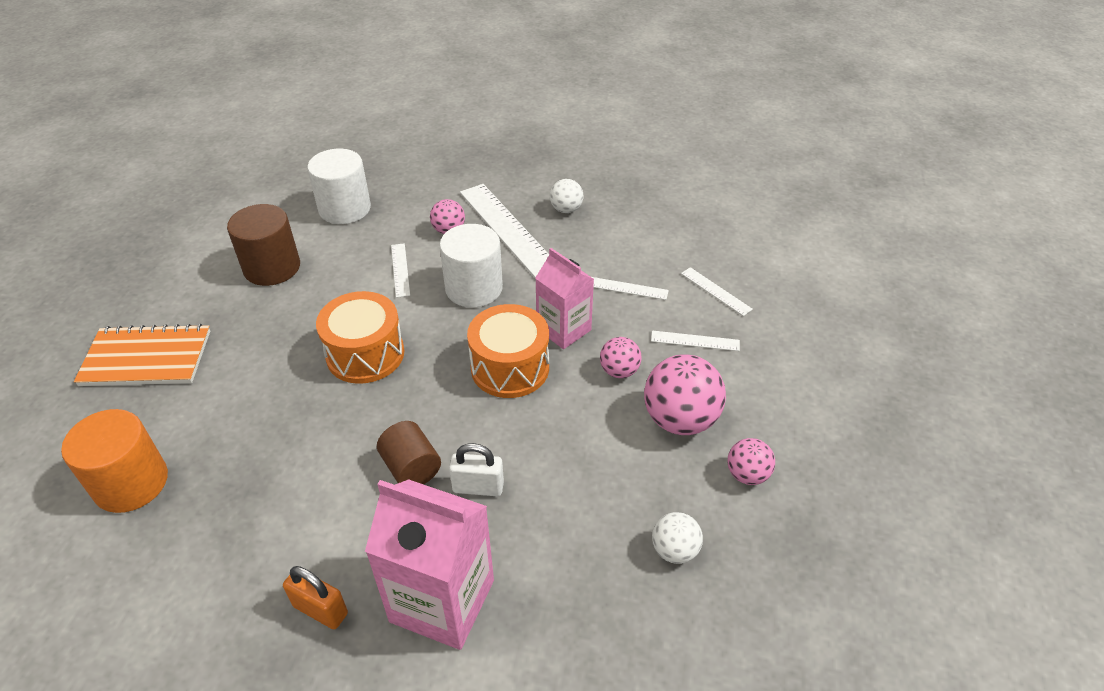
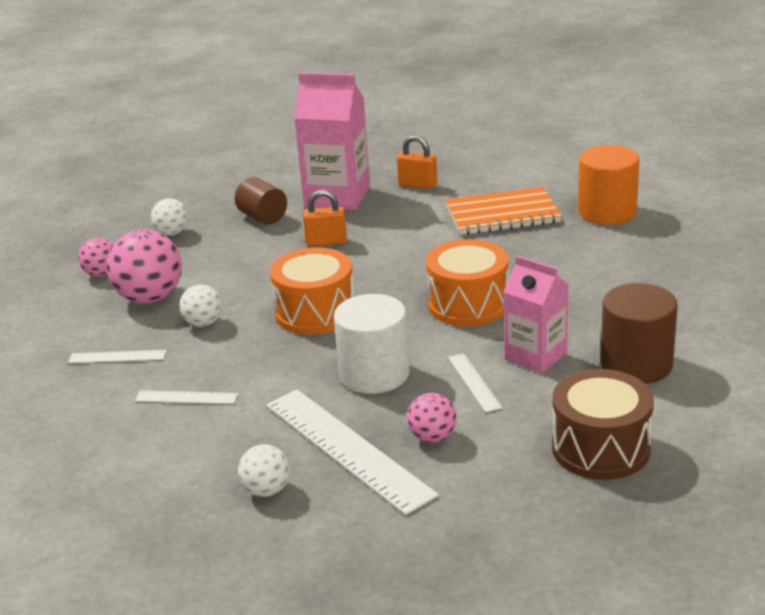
camera: 175 degrees right, 15 degrees down
orange notebook [74,324,210,386] -> orange notebook moved to [446,187,562,235]
white cylinder [307,149,371,224] -> brown drum [552,369,654,480]
brown cylinder [377,421,441,485] -> brown cylinder moved to [235,177,287,224]
white padlock [449,443,504,496] -> orange padlock [303,190,347,246]
pink carton [535,248,594,349] -> pink carton moved to [503,256,569,374]
pink ball [600,337,642,378] -> white ball [179,285,222,327]
white ruler [681,267,753,316] -> none

